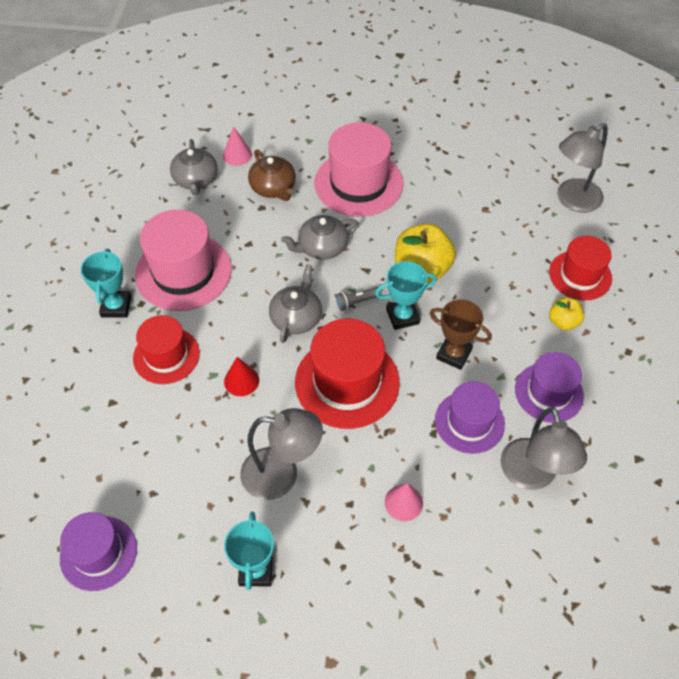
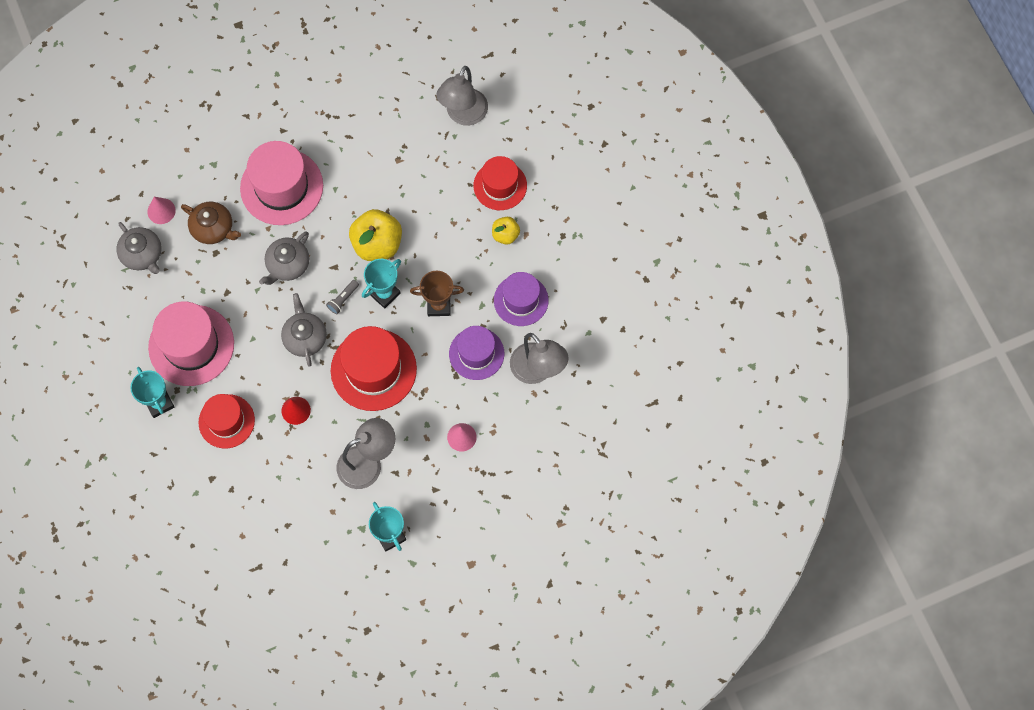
camera: 30 degrees left, 15 degrees up
purple hat [60,512,137,591] -> none

